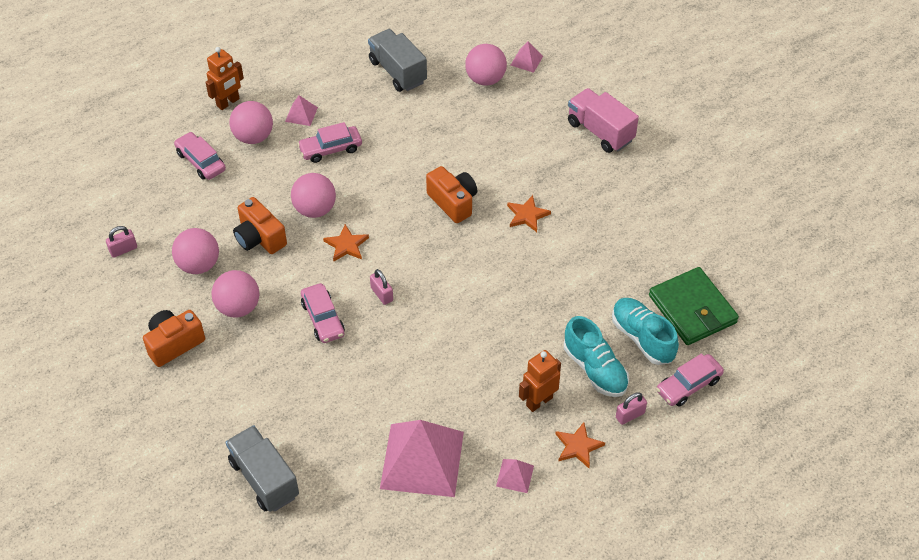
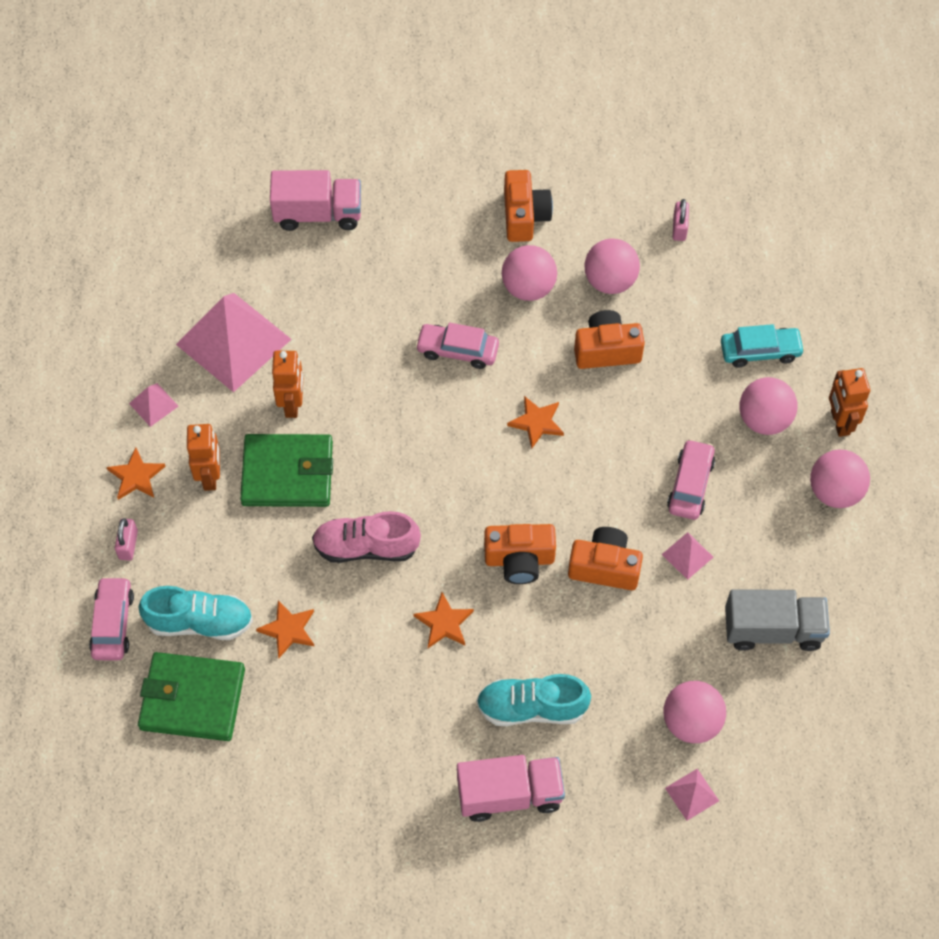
camera: 125 degrees right, 10 degrees up
pink car [174,132,226,180] -> turquoise car [721,324,805,368]
grey truck [225,425,299,512] -> pink truck [270,170,361,231]
pink pyramid [285,95,318,126] -> pink pyramid moved to [661,532,713,580]
pink ball [291,173,336,218] -> pink ball moved to [810,449,870,508]
pink padlock [370,269,393,305] -> none
turquoise shoe [564,316,629,397] -> turquoise shoe moved to [476,674,591,726]
none -> green wallet [240,434,333,507]
none -> orange star [256,600,314,658]
none -> orange robot [272,351,303,418]
none -> pink shoe [312,511,421,563]
none -> orange camera [568,527,643,590]

